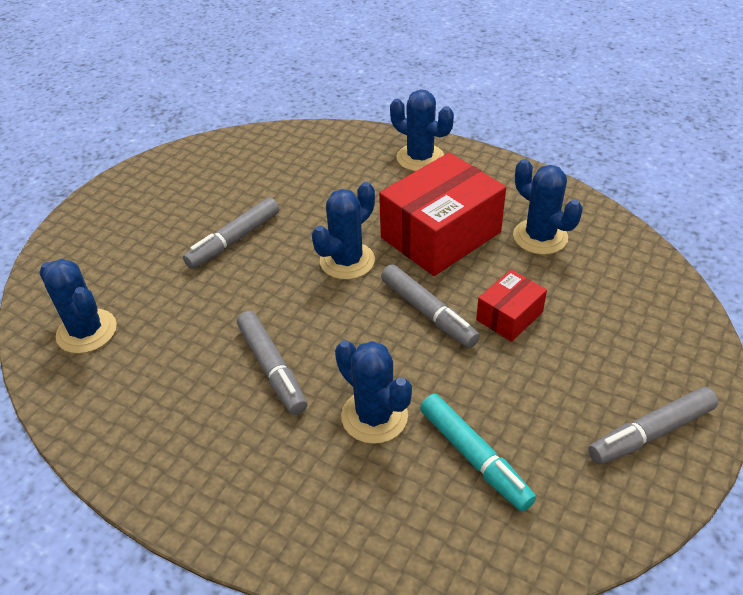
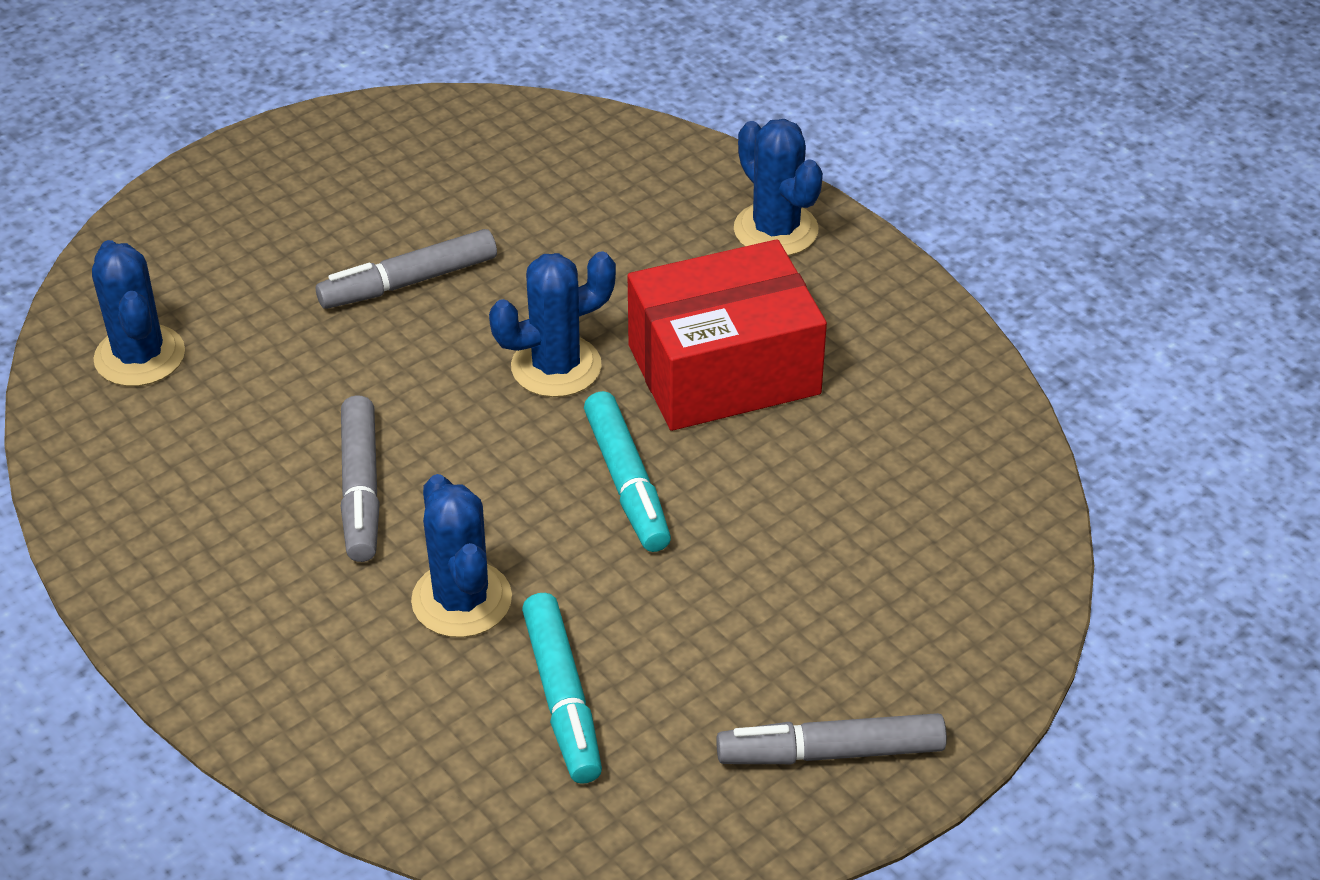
camera: 20 degrees right, 0 degrees up
grey marker [381,264,480,348] -> turquoise marker [584,391,671,552]
red box [476,270,547,342] -> none
blue cactus [513,159,583,255] -> none

